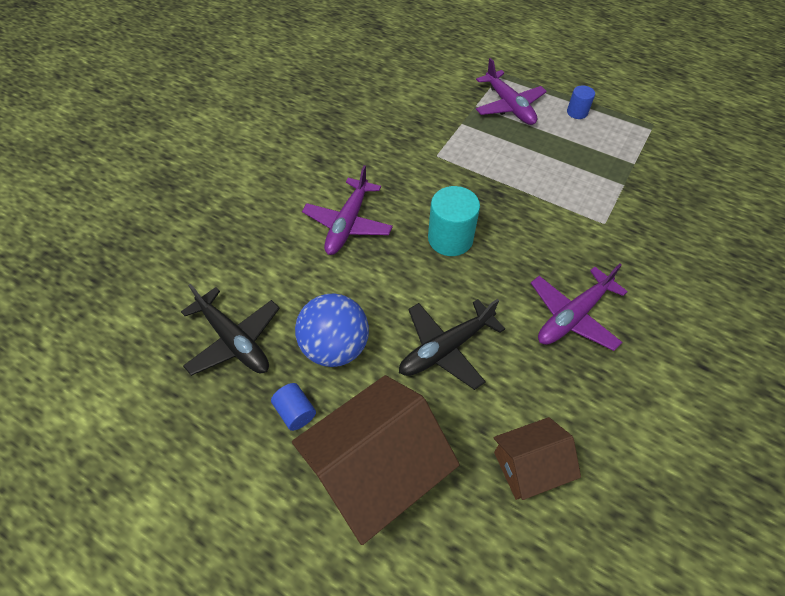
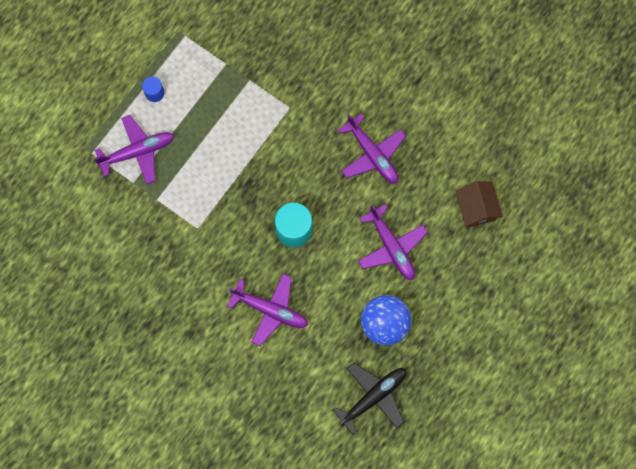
camera: 85 degrees left, 20 degrees up
blue cylinder [271,383,316,431] -> none
brown house [292,375,460,545] -> none
black plane [399,299,505,390] -> purple plane [358,204,428,280]

